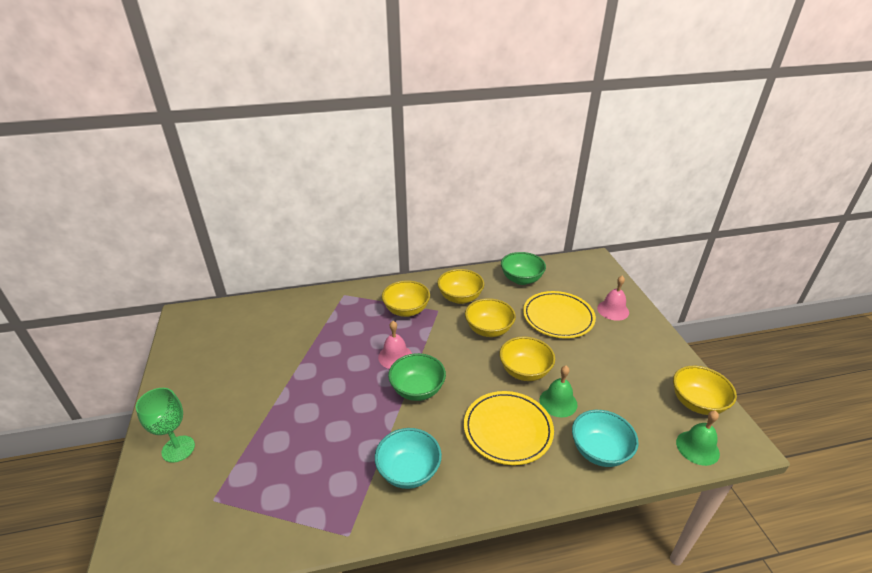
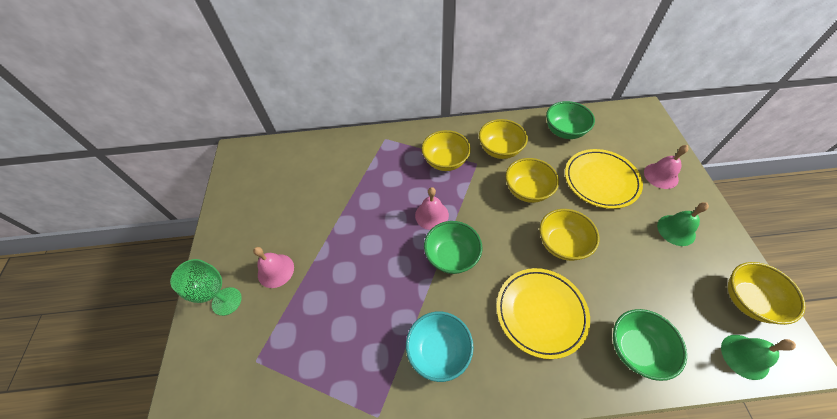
camera: 10 degrees right, 20 degrees up
green bell [539,366,577,417] -> green bell moved to [657,202,709,246]
turquoise bowl [572,410,639,467] -> green bowl [613,309,687,381]
none -> pink bell [253,247,294,288]

